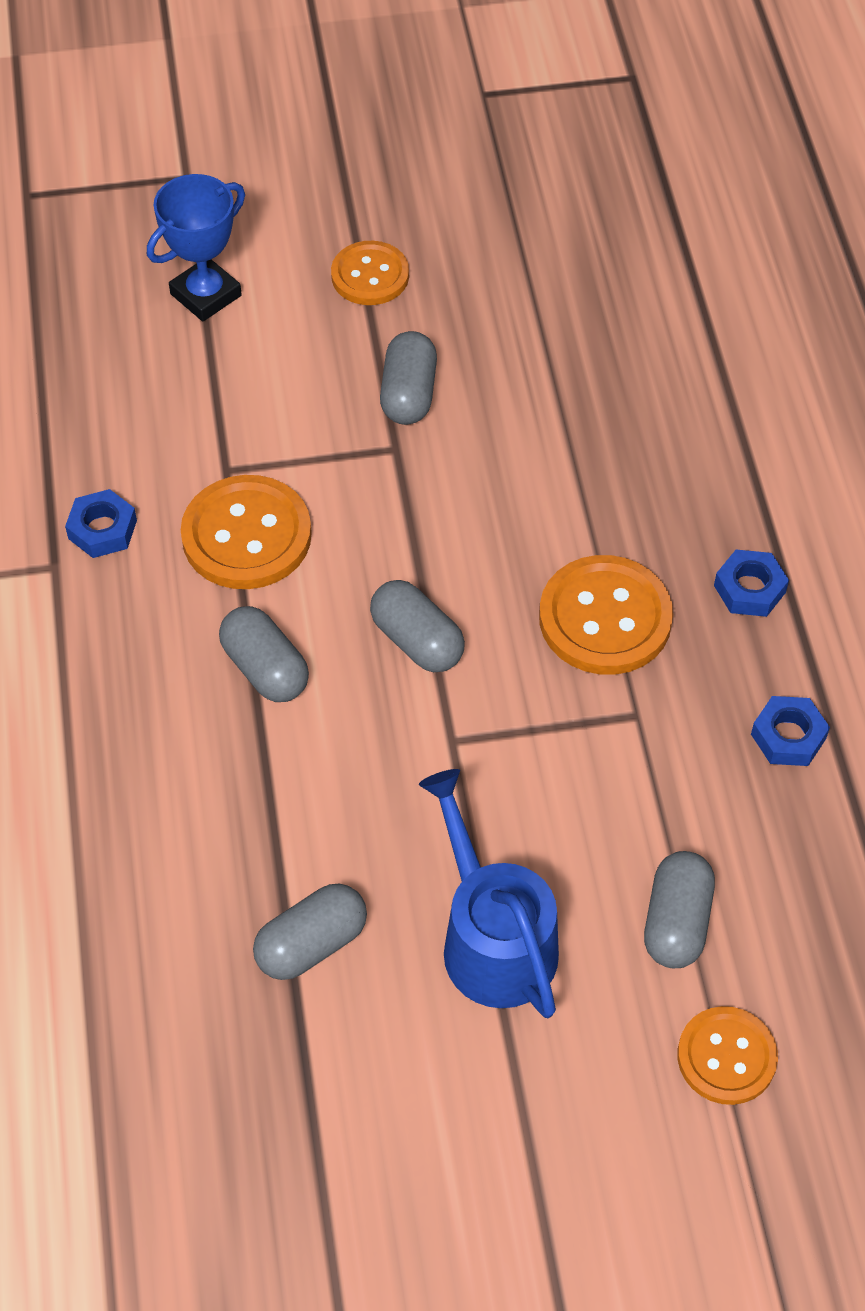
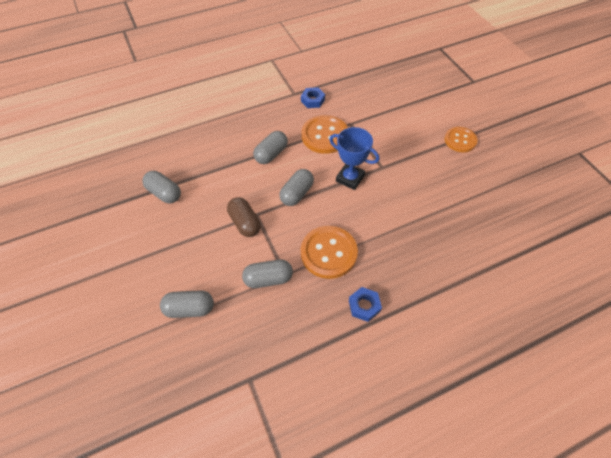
camera: 75 degrees right, 0 degrees up
blue trophy [147,174,245,321] -> blue trophy moved to [329,127,379,190]
grey capsule [380,331,437,425] -> grey capsule moved to [242,259,293,288]
blue watering can [419,769,559,1018] -> none
orange button [677,1006,778,1105] -> none
blue nut [751,696,830,766] -> none
none -> brown capsule [227,197,261,237]

